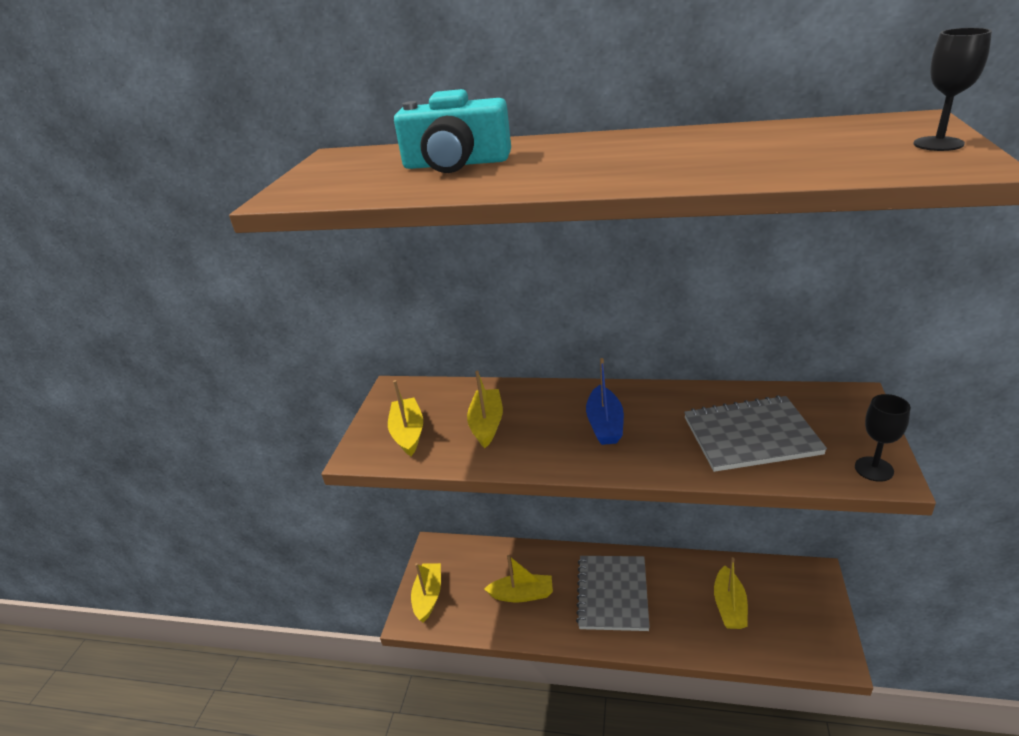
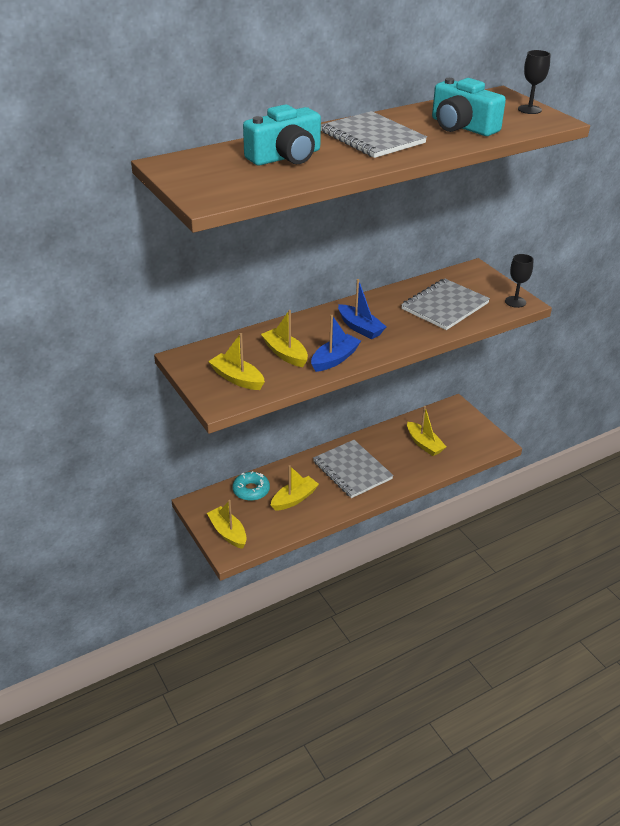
camera: 45 degrees left, 5 degrees up
none -> turquoise donut [232,471,270,501]
none -> blue boat [311,315,361,372]
none -> grey notebook [321,111,427,158]
none -> turquoise camera [432,78,506,136]

